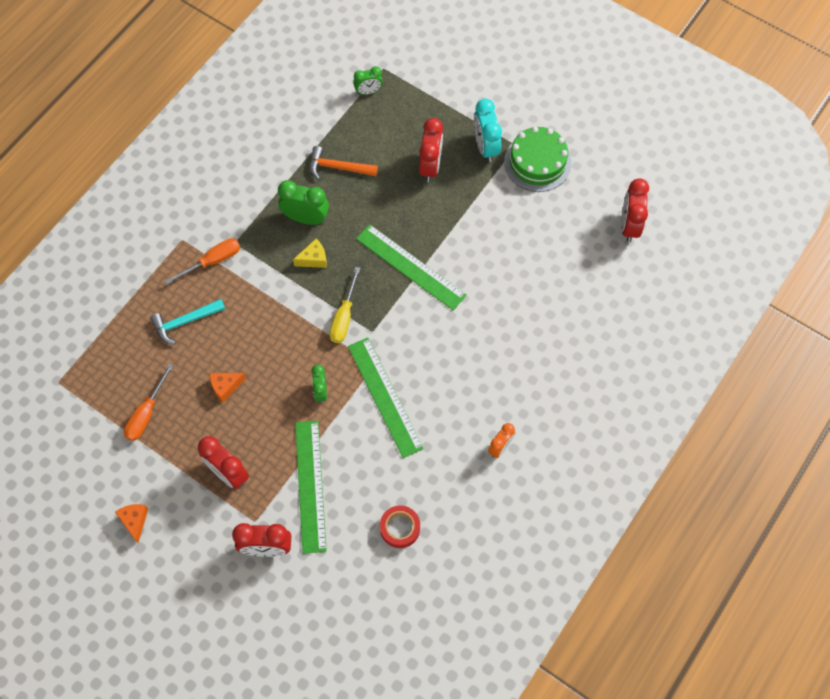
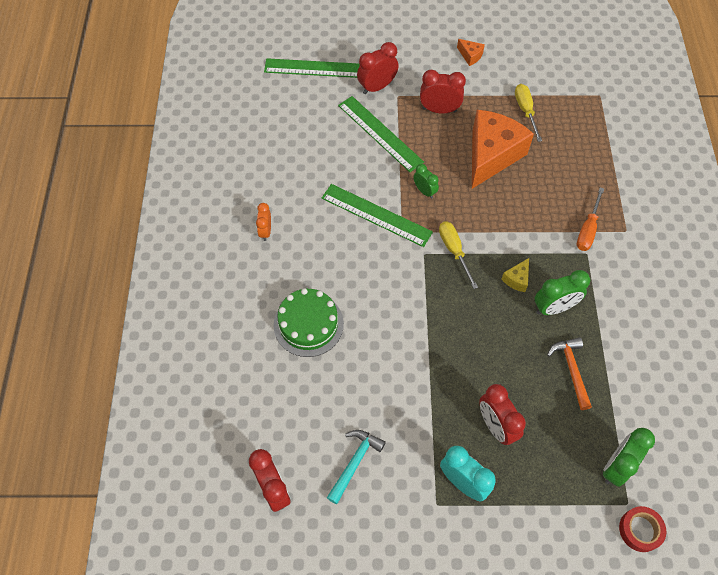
camera: 145 degrees right, 5 degrees down
orange screwdriver [124,364,174,441] -> yellow screwdriver [515,84,542,142]
turquoise hammer [150,299,225,345] -> turquoise hammer moved to [327,430,386,504]
orange cheese [210,373,246,403] -> orange cheese [472,110,534,189], size x2.49
orange hammer [310,146,378,180] -> orange hammer turned 75 degrees counterclockwise [547,337,592,410]
green clock [353,66,383,95] -> green clock [603,428,655,487], size x1.62
green ruler [356,224,467,310] -> green ruler moved to [264,58,360,78]
red tape [380,505,420,548] -> red tape moved to [619,506,666,552]
green cake [504,126,571,192] -> green cake moved to [274,288,344,357]

